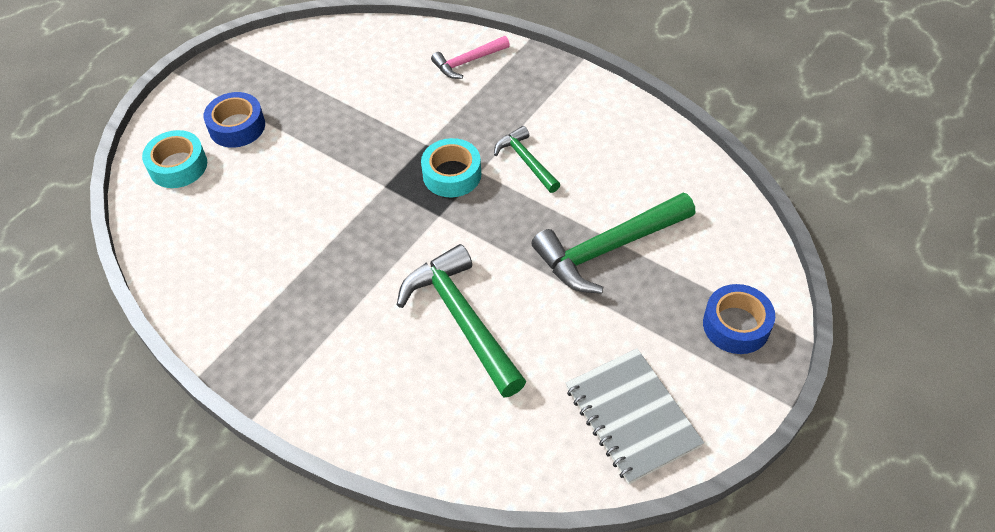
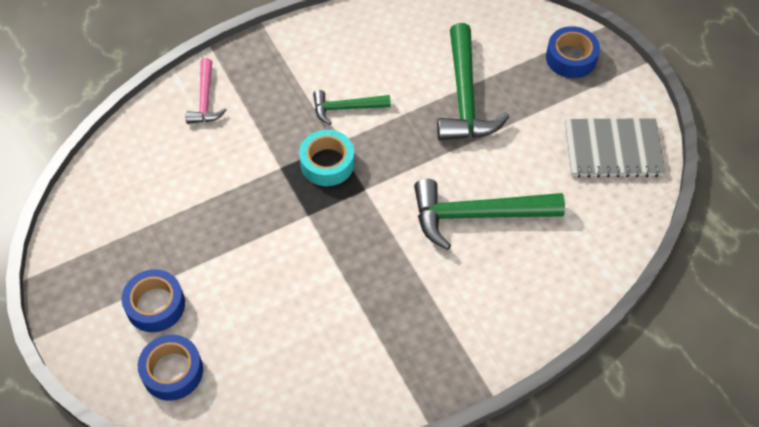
camera: 65 degrees left, 5 degrees up
turquoise tape [142,130,207,188] -> blue tape [138,335,203,401]

